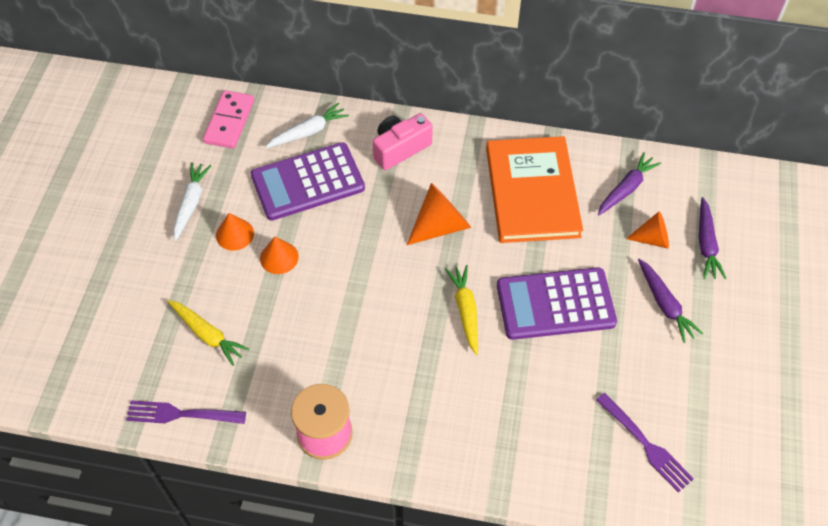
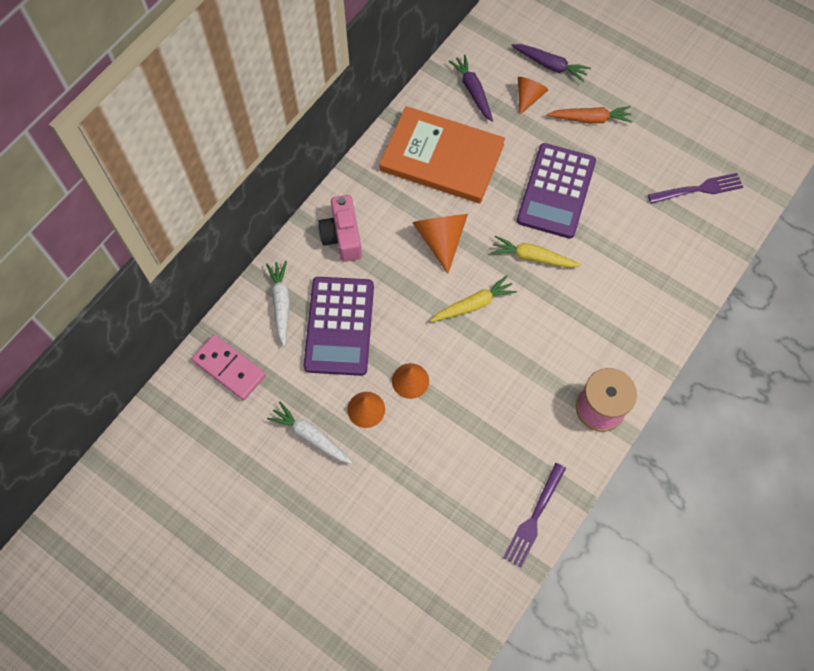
camera: 65 degrees left, 10 degrees up
yellow carrot [168,300,249,366] -> yellow carrot moved to [430,275,517,322]
purple carrot [638,259,704,343] -> orange carrot [547,106,632,123]

